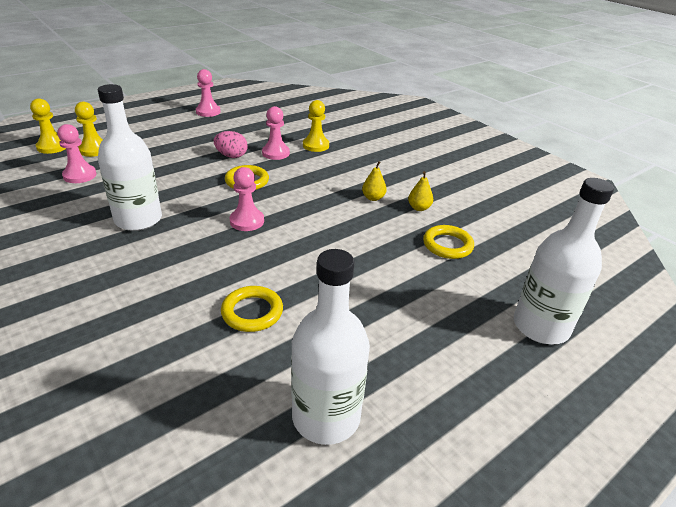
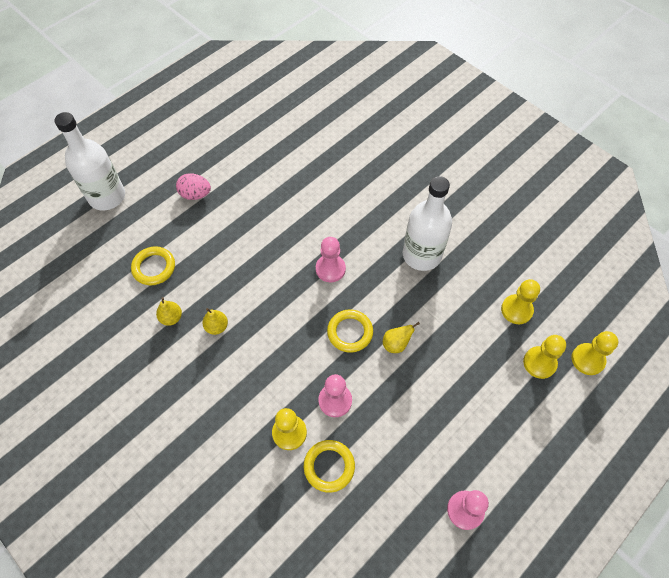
camera: 175 degrees right, 25 degrees up
pink pawn [57,124,97,183] -> yellow pawn [501,279,540,324]
pink egg [214,131,248,158] -> pink egg moved to [176,173,211,200]
yellow ring [221,286,283,332] -> yellow ring moved to [304,440,355,493]
white bottle [291,249,370,445] -> none
none -> yellow pear [383,322,420,353]

